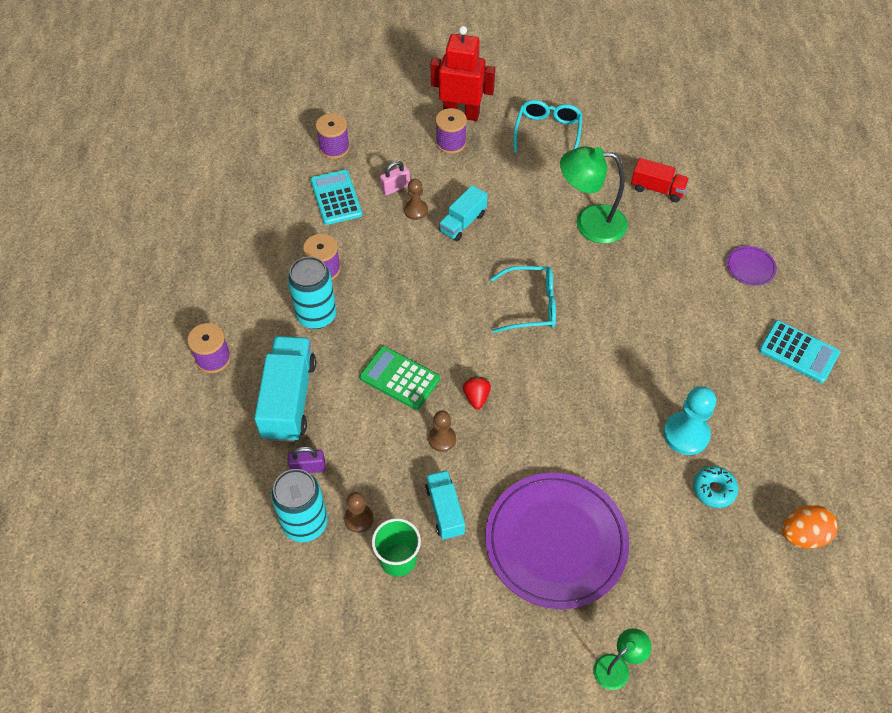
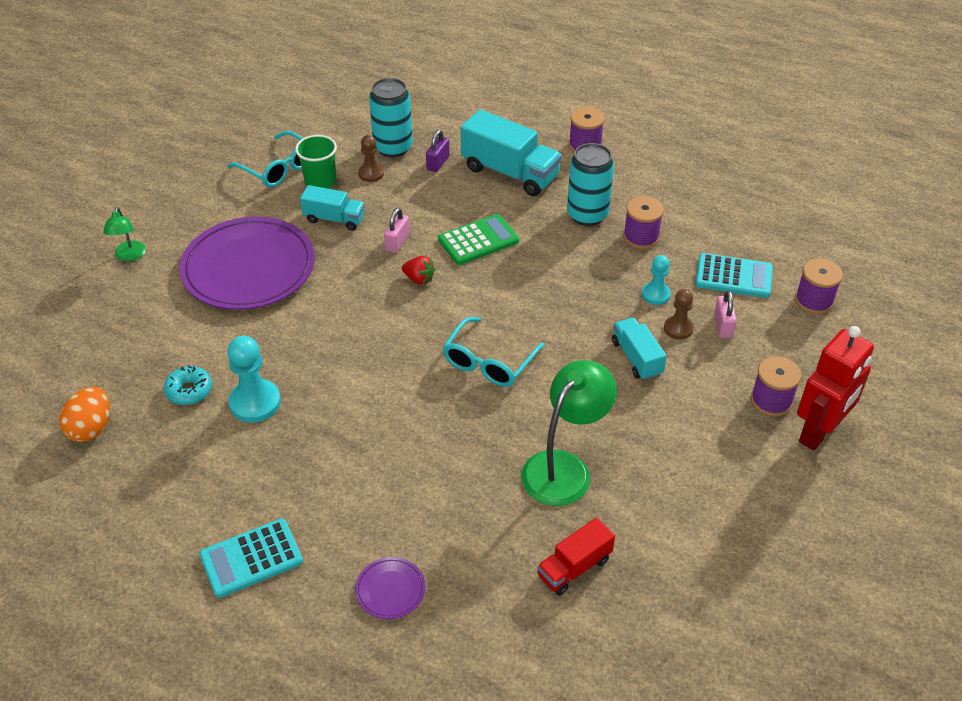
camera: 120 degrees right, 10 degrees down
brown pawn [428,411,456,452] -> pink padlock [384,208,410,253]
turquoise glasses [513,100,583,153] -> turquoise glasses moved to [227,131,303,187]
none -> turquoise pawn [642,255,671,305]

